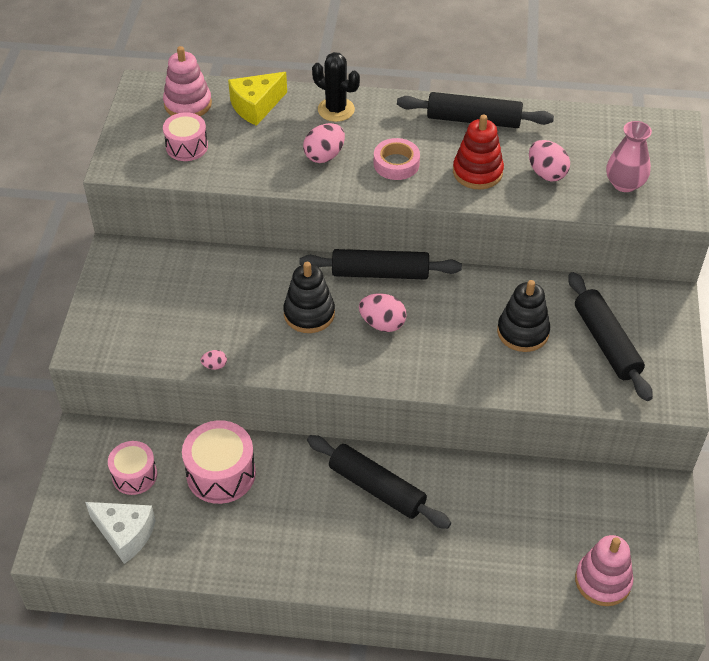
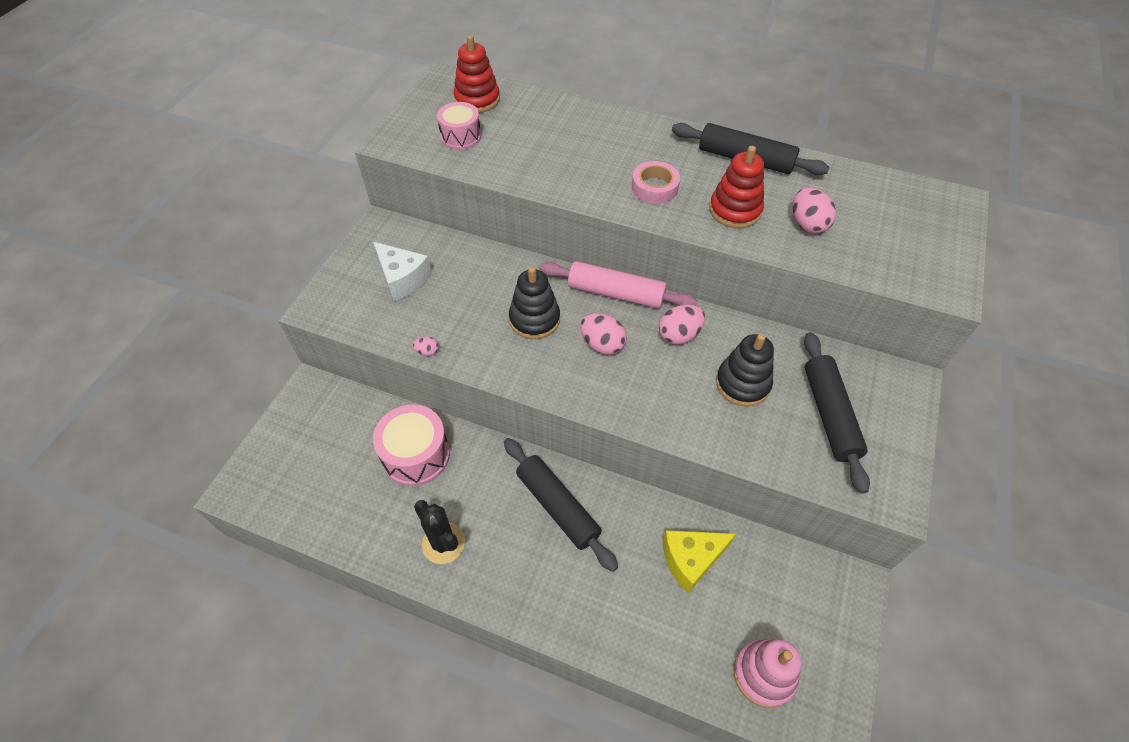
camera: 15 degrees right, 5 degrees up
white cheese [85,502,156,564] -> white cheese moved to [373,242,432,301]
pink drum [108,441,157,495] -> none
pink stacking toy [163,46,212,116] -> red stacking toy [454,35,500,113]
yellow cheese [228,72,287,126] -> yellow cheese moved to [662,530,736,593]
black rolling pin [300,249,462,280] -> pink rolling pin [539,261,698,309]
pink egg [303,123,345,163] -> pink egg moved to [659,304,705,345]
black cactus [312,52,360,122] -> black cactus moved to [414,500,465,564]
pink vase [606,121,652,192] -> none

